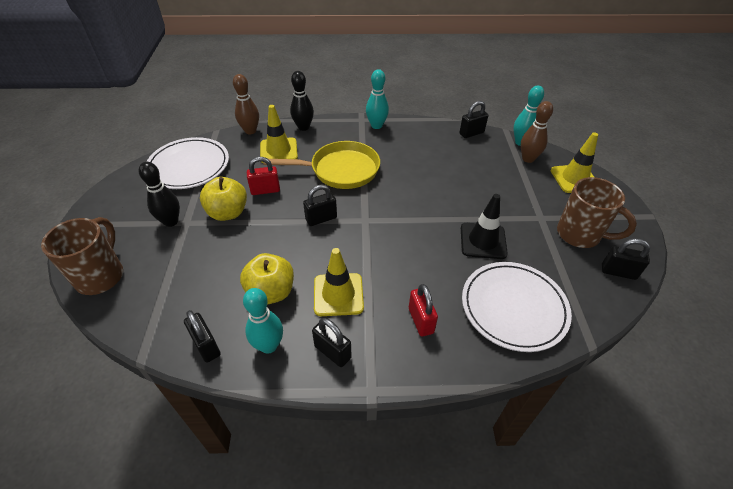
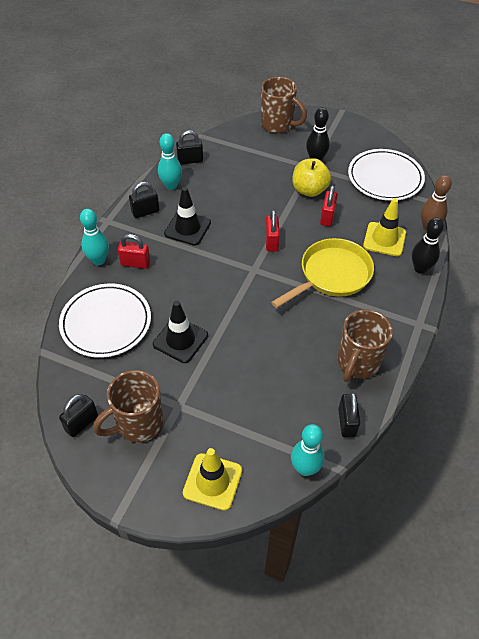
camera: 115 degrees right, 5 degrees up
yellow apple [240,253,294,304] -> none
yellow pan [263,141,380,189] -> yellow pan turned 150 degrees counterclockwise [271,238,374,308]
black padlock [303,185,337,226] -> red padlock [265,210,280,252]
yellow traffic cone [314,248,364,316] -> black traffic cone [164,187,211,246]
turquoise bowling pin [366,69,389,129] -> turquoise bowling pin moved to [80,209,109,265]
brown bowling pin [521,101,553,163] -> none
none -> brown mug [338,309,393,382]

